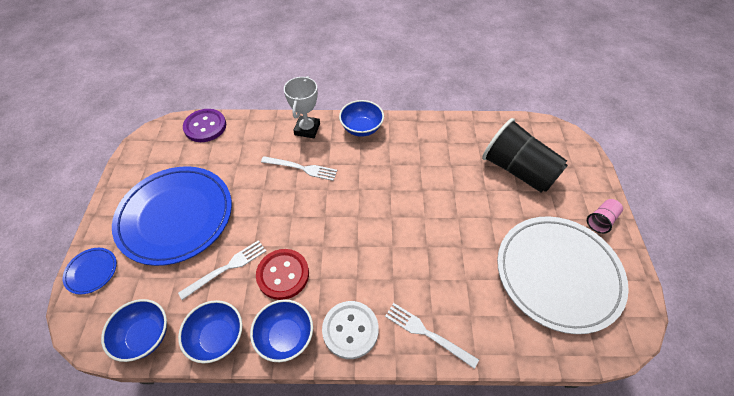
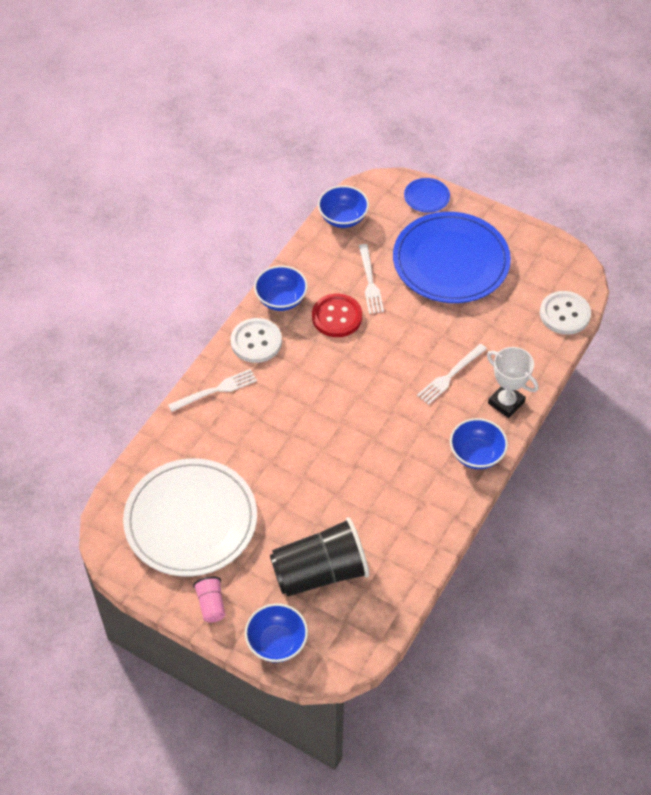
camera: 120 degrees right, 0 degrees up
blue bowl [178,300,242,363] -> blue bowl moved to [245,603,308,663]
purple button [183,109,226,142] -> white button [540,291,591,335]

